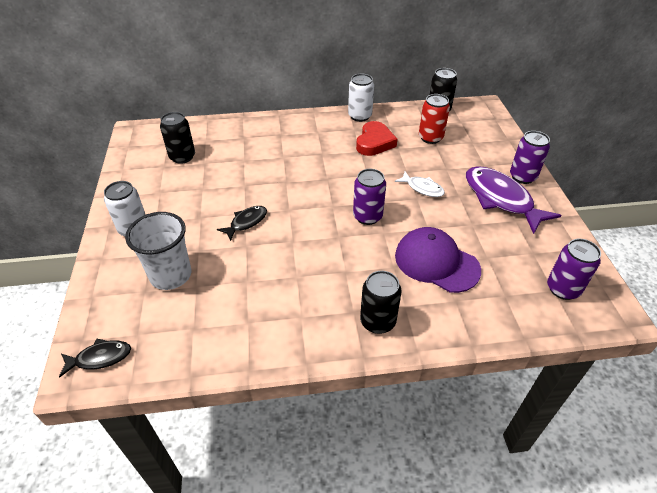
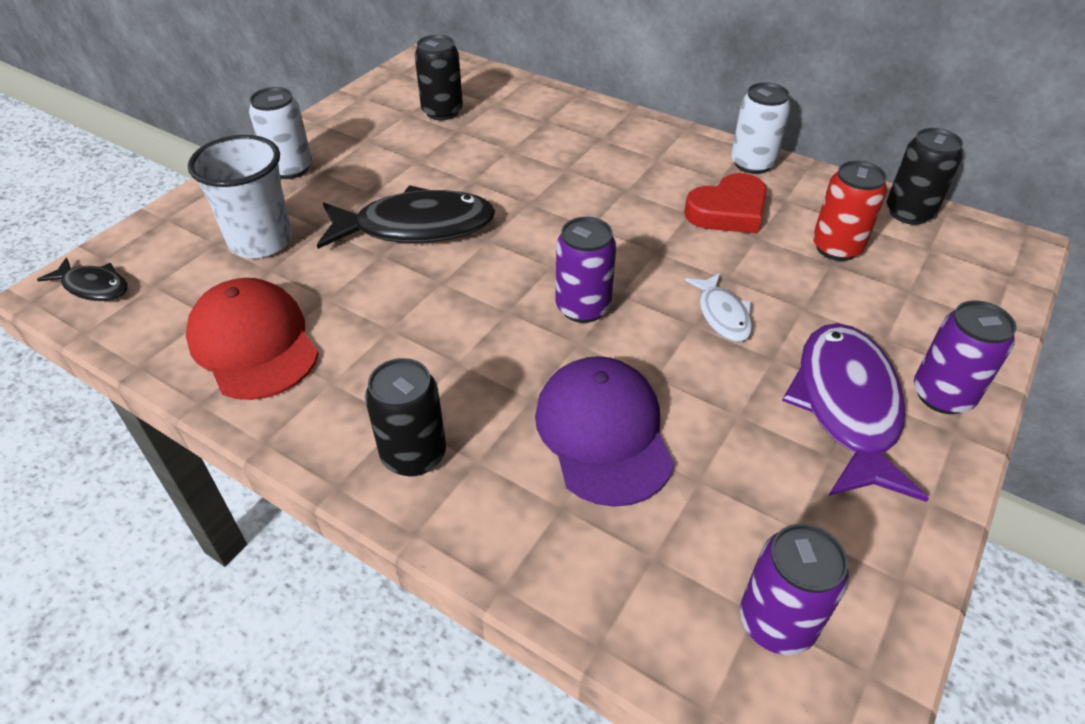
camera: 40 degrees right, 0 degrees up
black fish [217,206,267,241] -> black fish [317,185,496,249], size x1.96
none -> red cap [186,278,319,400]

